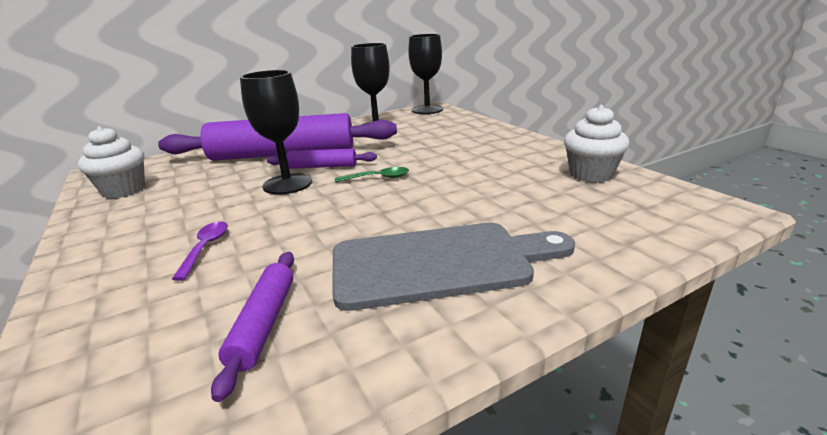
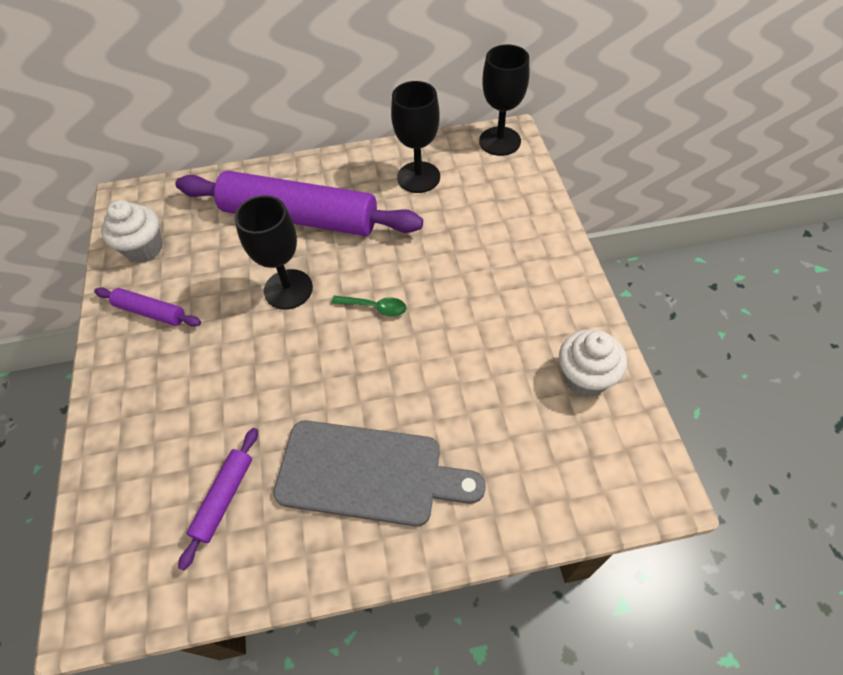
camera: 20 degrees right, 30 degrees up
purple spoon [172,221,228,281] -> none
purple rolling pin [267,149,377,169] -> purple rolling pin moved to [94,287,201,327]

